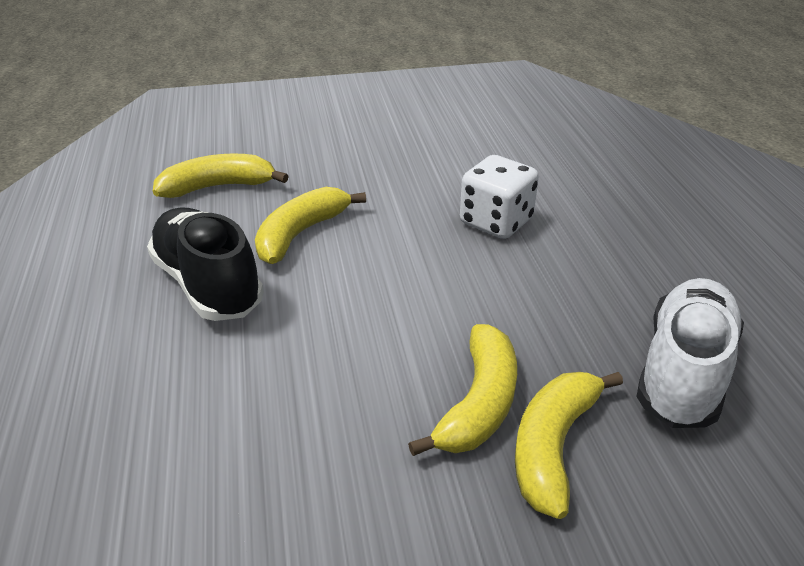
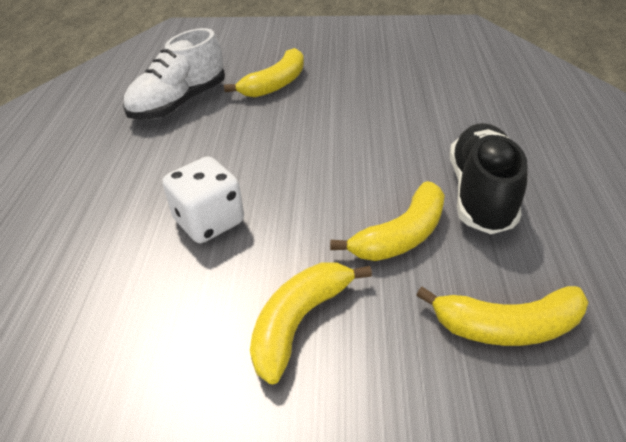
camera: 165 degrees left, 5 degrees up
black shoe [147,208,264,321] -> black shoe turned 150 degrees counterclockwise [450,123,528,234]
yellow banana [408,324,517,456] -> yellow banana moved to [250,262,372,384]

